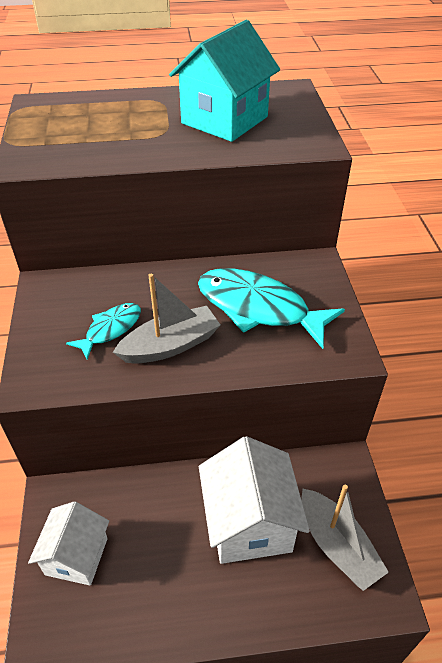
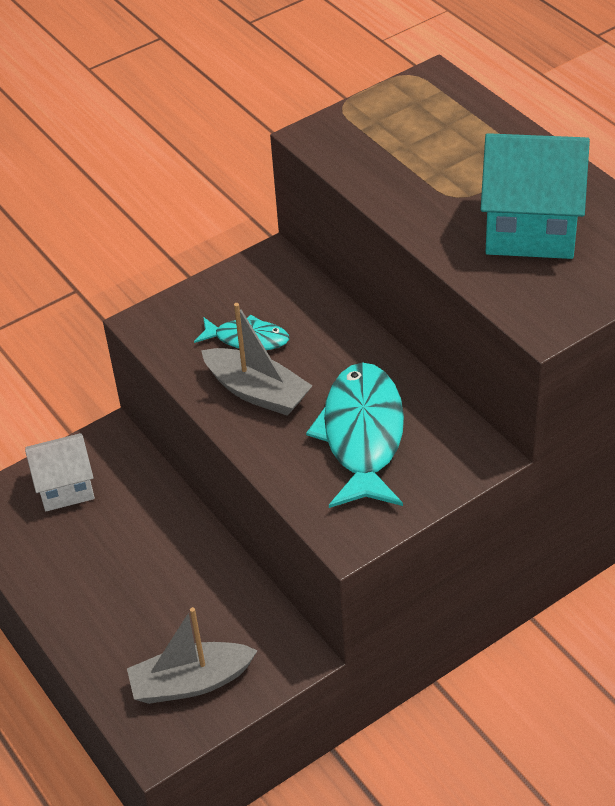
camera: 65 degrees right, 0 degrees up
white house [199,436,310,564] -> none
grey boat [301,485,389,591] -> grey boat turned 45 degrees clockwise [127,607,258,704]

